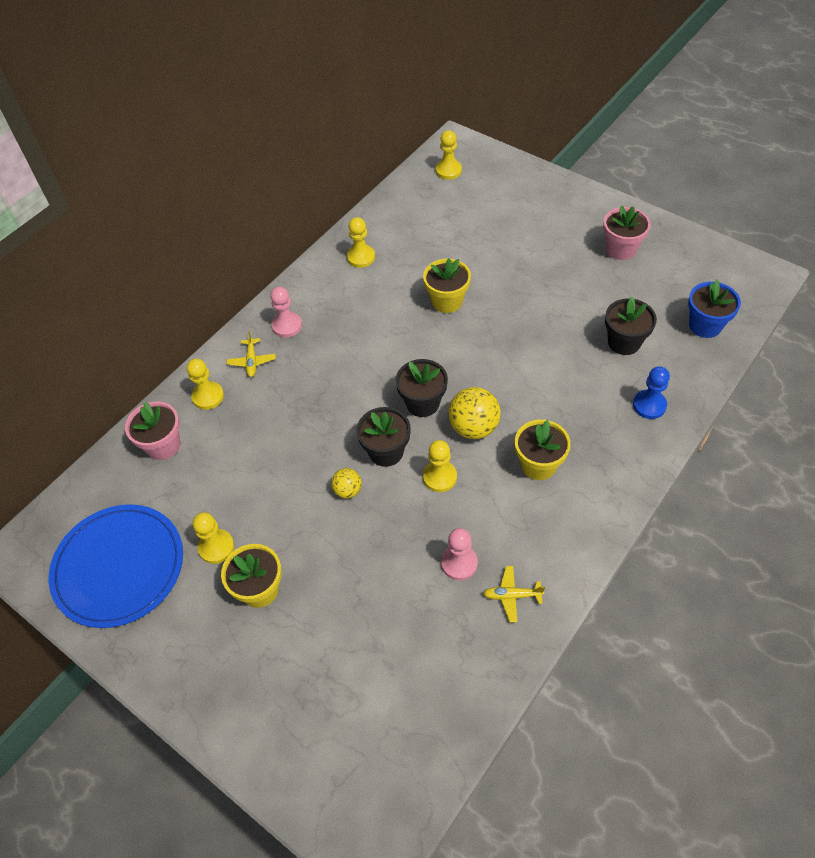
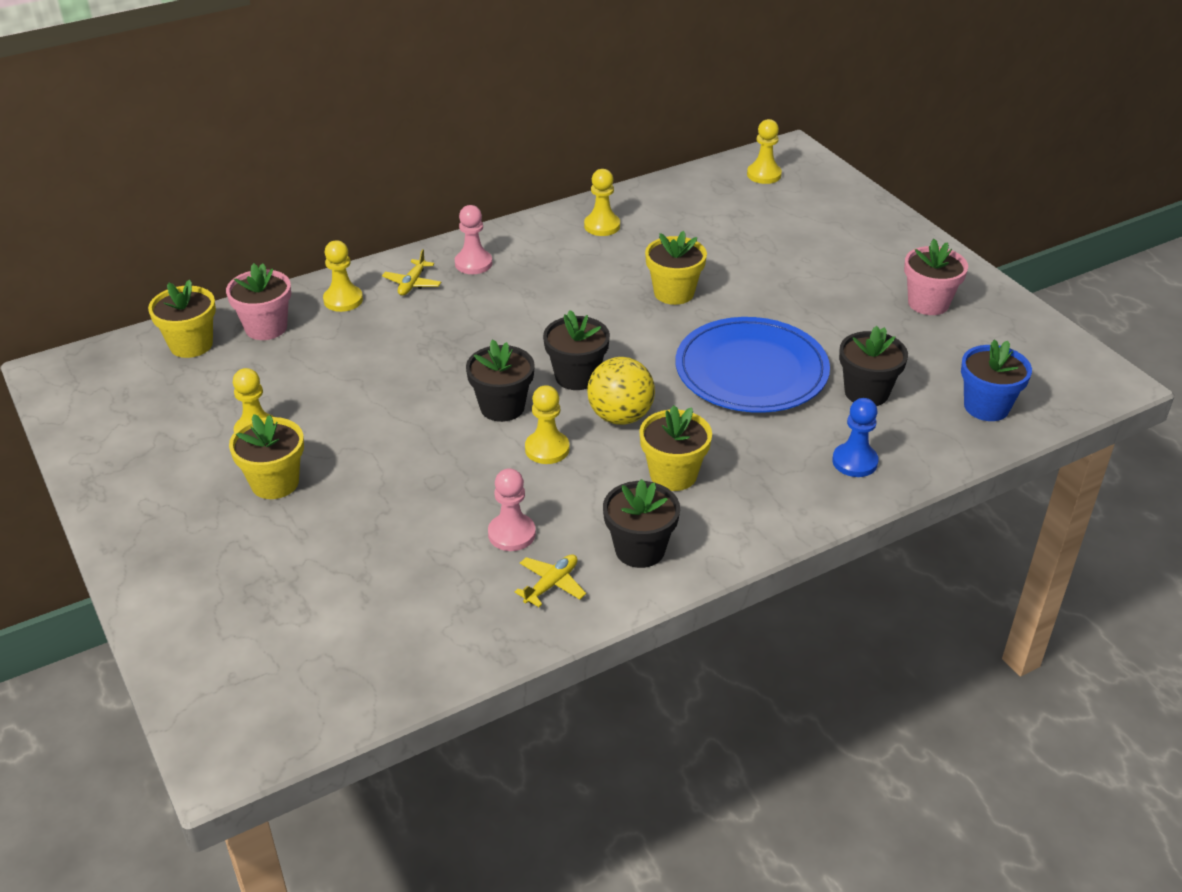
camera: 20 degrees right, 15 degrees down
blue plate [49,504,183,628] -> blue plate moved to [675,317,830,413]
yellow ball [331,468,362,499] -> none
yellow plane [483,566,545,622] -> yellow plane turned 105 degrees clockwise [515,554,586,607]
none -> yellow flower pot [148,280,216,358]
none -> black flower pot [603,479,680,568]

